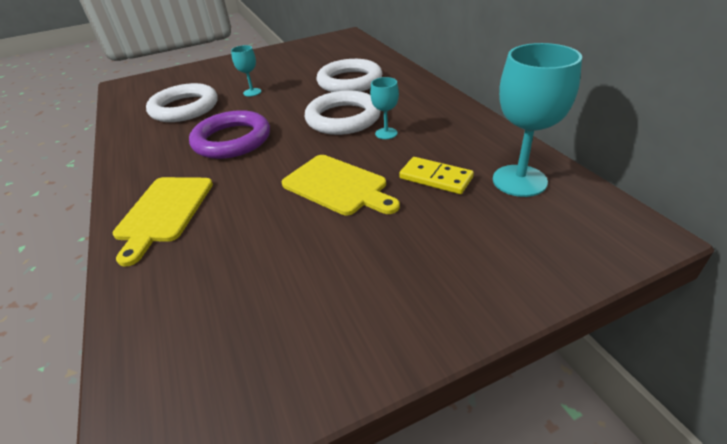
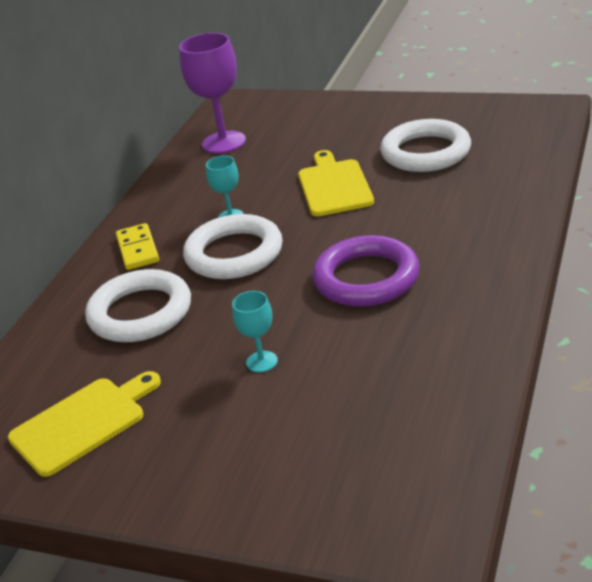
camera: 135 degrees left, 5 degrees down
yellow cutting board [113,177,213,267] -> yellow cutting board moved to [8,371,161,477]
white ring [146,83,218,122] -> white ring moved to [380,119,471,172]
yellow domino [399,157,474,194] -> yellow domino moved to [116,223,159,270]
turquoise goblet [493,43,582,197] -> purple goblet [179,33,246,154]

